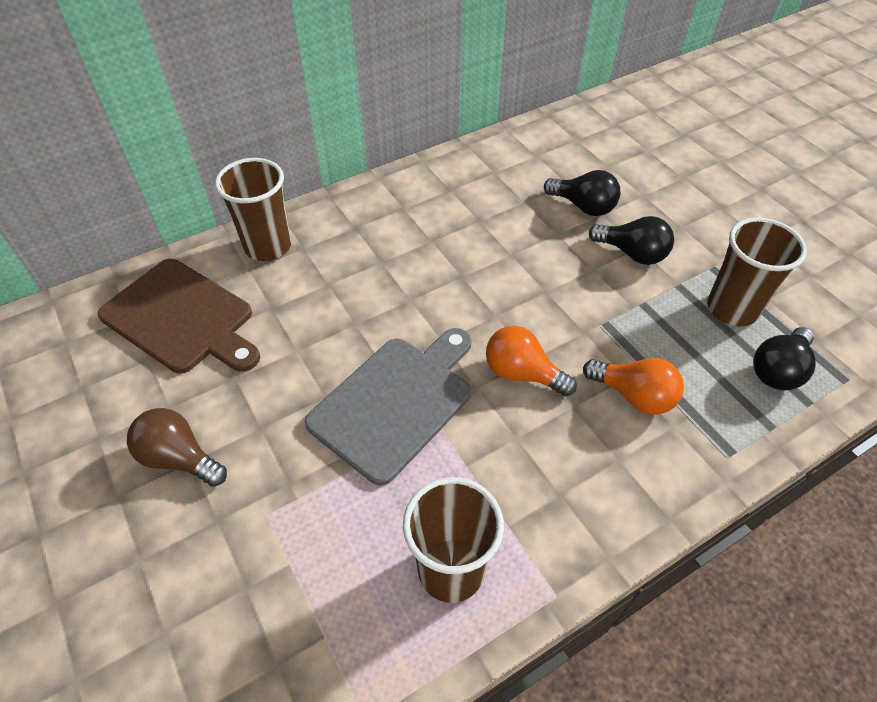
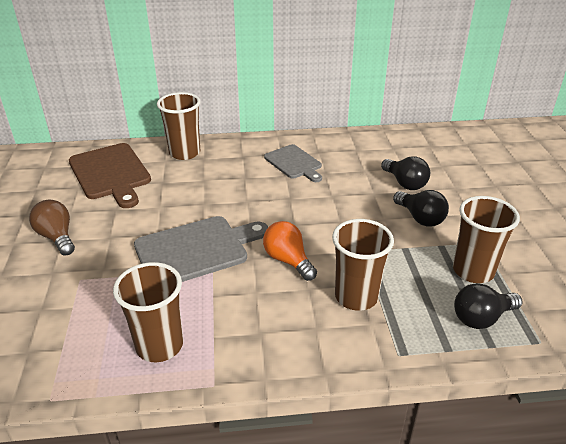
camera: 25 degrees right, 15 degrees down
orange light bulb [583,358,684,415] -> brown cup [332,219,394,311]
none -> grey cutting board [264,144,322,182]

